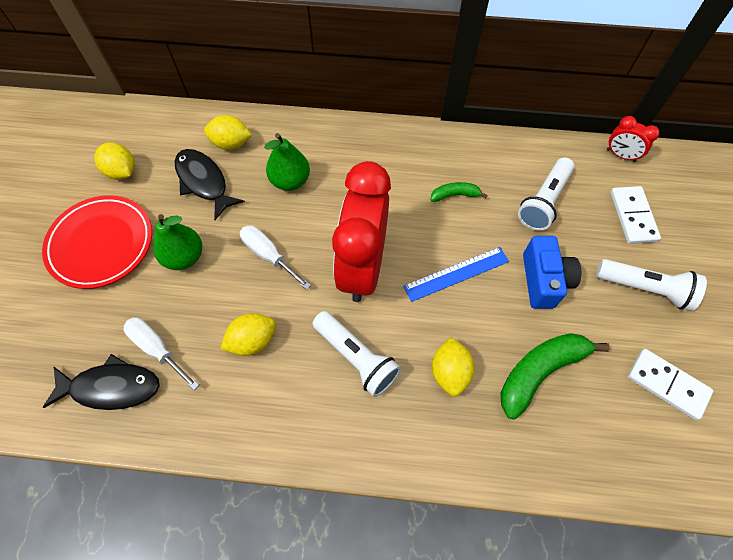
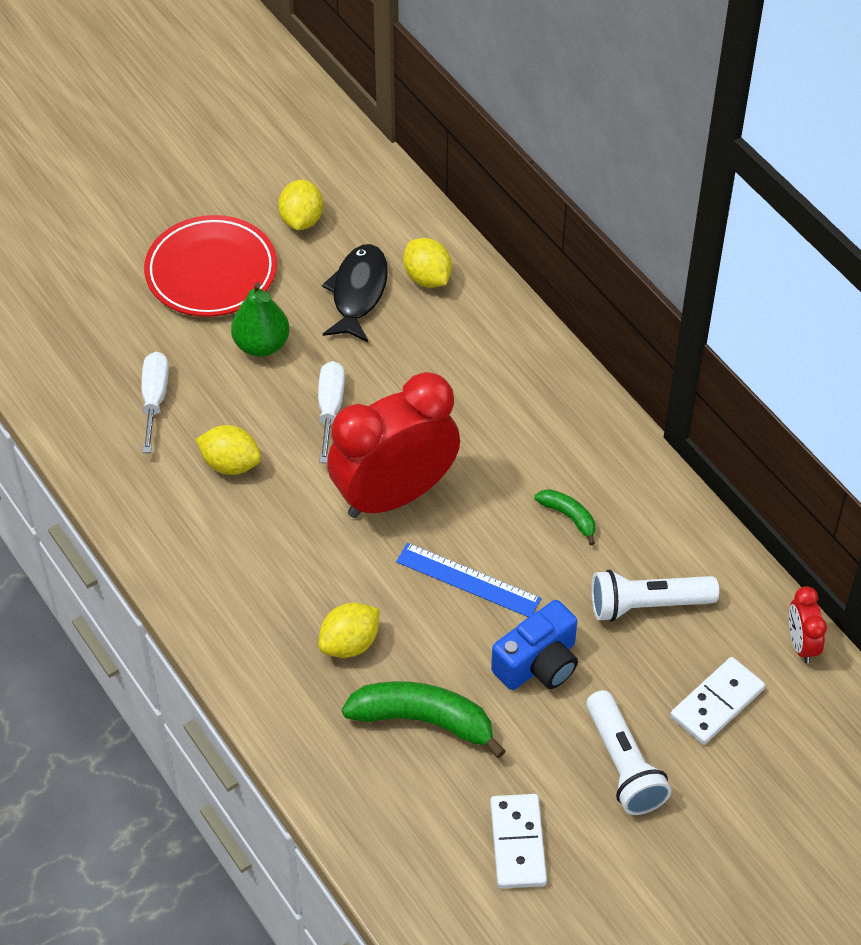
camera: 50 degrees right, 10 degrees down
black fish [43,354,160,410] -> none
green pear [264,133,310,191] -> none
white flashlight [313,311,401,397] -> none

